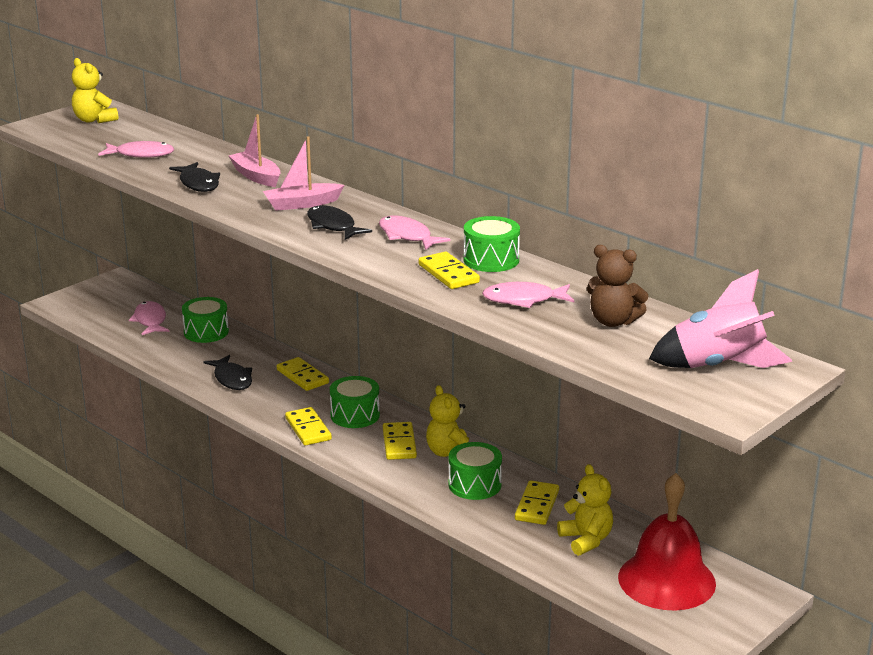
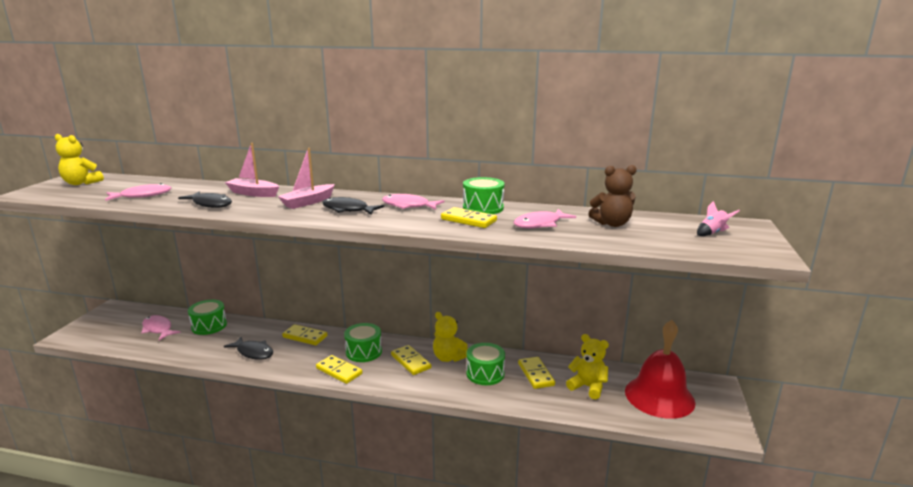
camera: 30 degrees left, 5 degrees down
pink rocket [649,269,792,368] -> pink rocket [697,201,740,236], size x0.45

